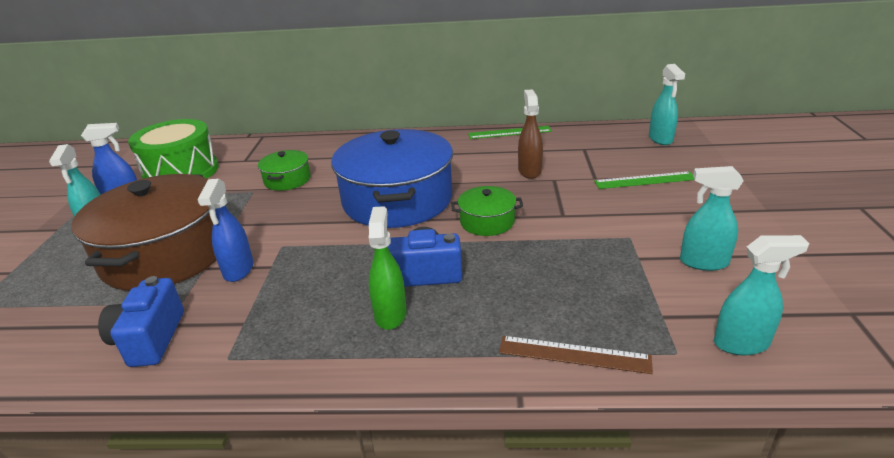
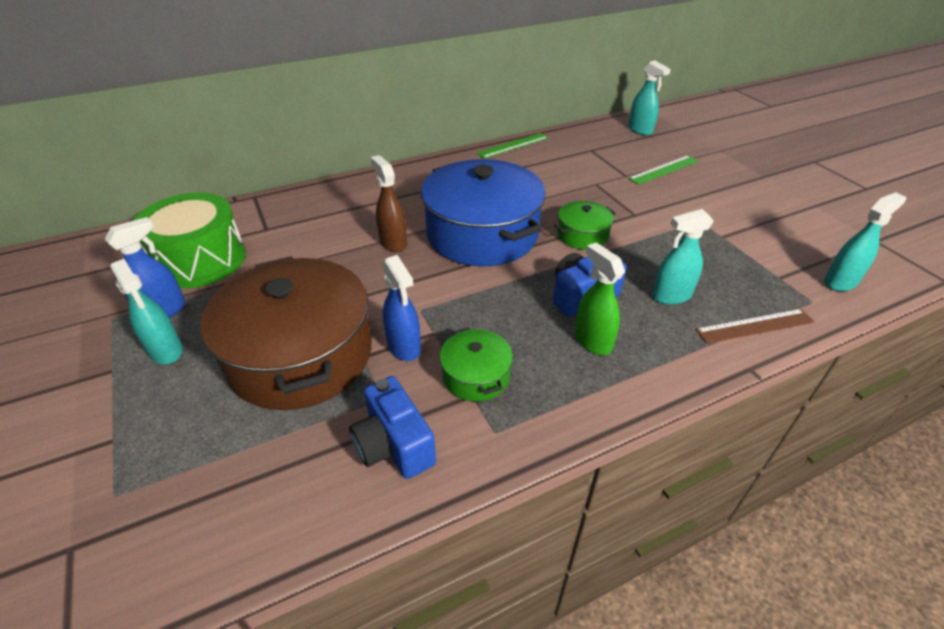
camera: 30 degrees left, 10 degrees up
green pot [258,150,311,191] -> green pot moved to [440,327,513,402]
brown spray bottle [518,89,543,179] -> brown spray bottle moved to [370,155,407,252]
turquoise spray bottle [680,166,744,271] -> turquoise spray bottle moved to [652,209,714,305]

